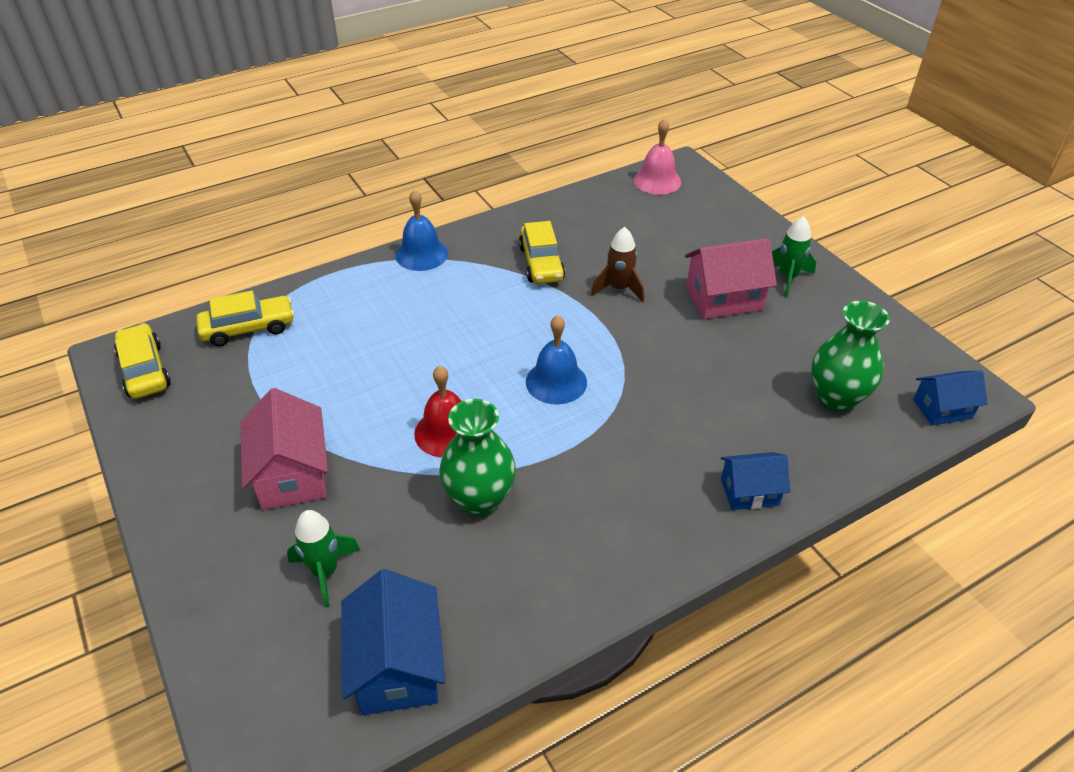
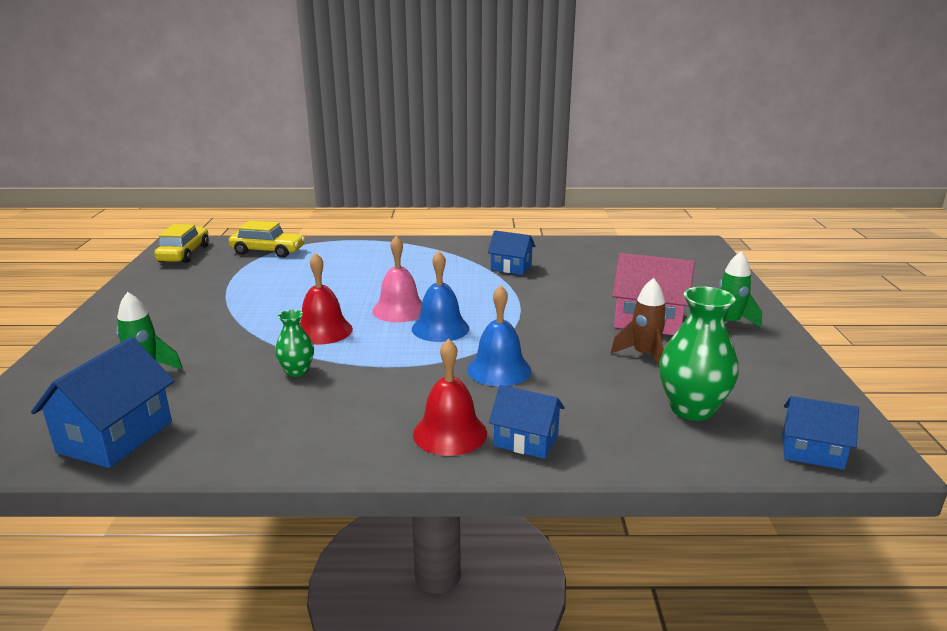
camera: 30 degrees right, 20 degrees down
pink house [241,388,328,510] -> none
blue bell [395,189,448,271] -> blue bell moved to [467,285,531,386]
green vase [439,399,516,516] -> green vase [275,310,314,377], size x0.55
yellow car [519,221,565,284] -> blue house [488,230,535,275]
brown rocket [591,227,644,302] -> brown rocket moved to [611,278,667,366]
pink bell [634,118,681,195] -> pink bell moved to [372,236,422,322]
none -> red bell [413,339,487,456]

